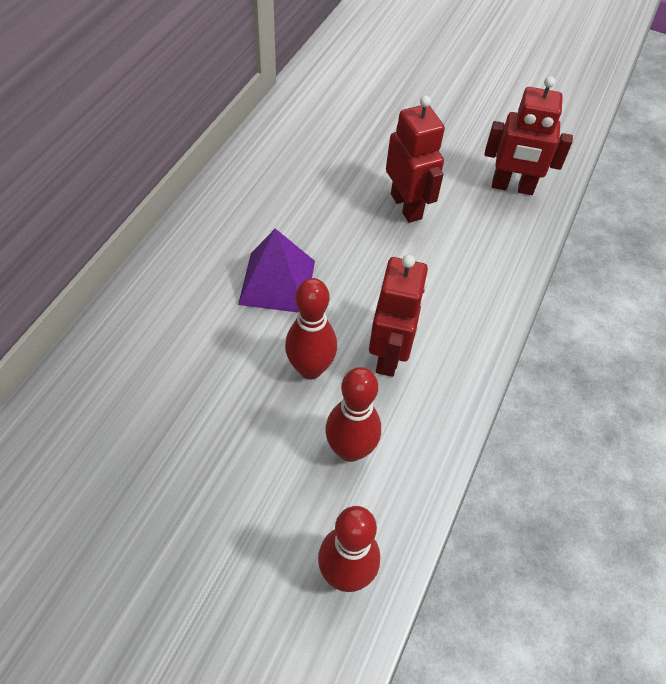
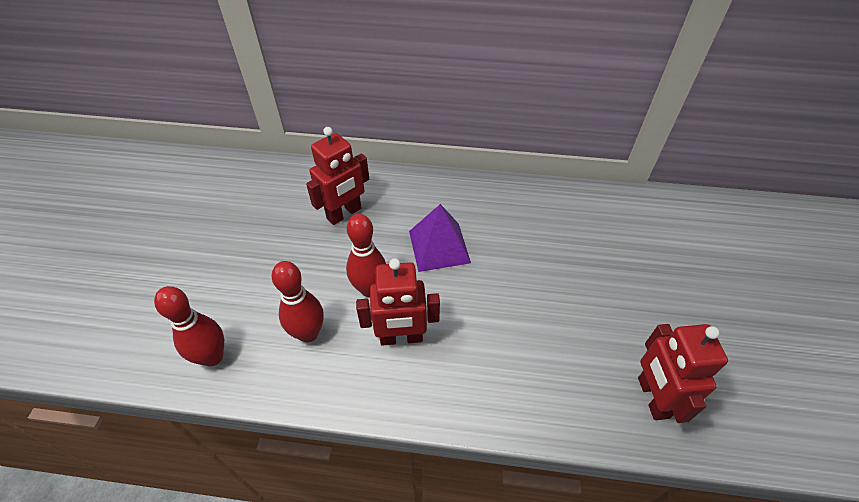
camera: 75 degrees right, 5 degrees down
red robot [386,96,445,223] -> red robot moved to [306,127,369,225]

